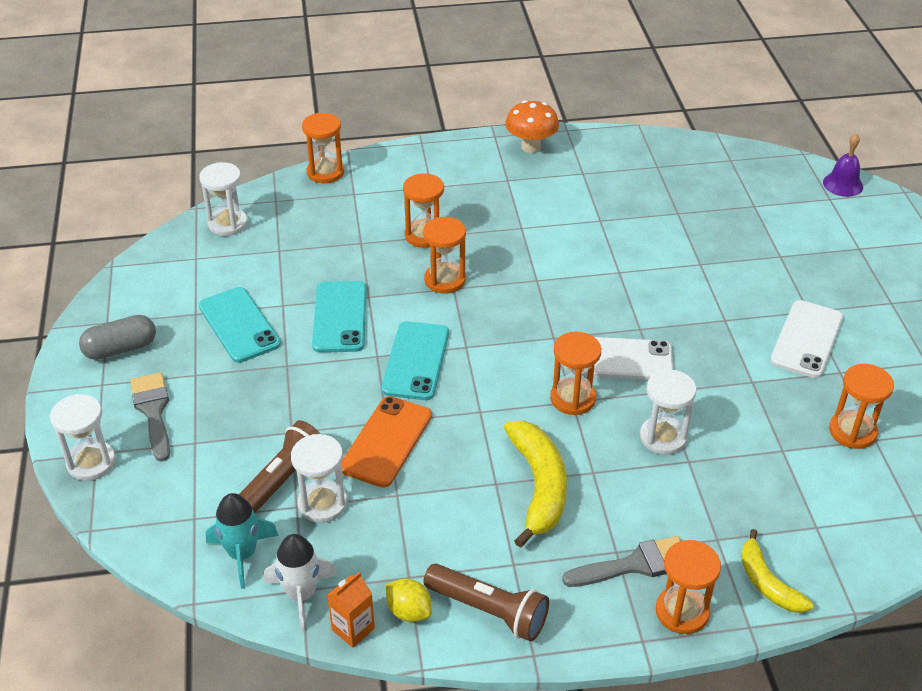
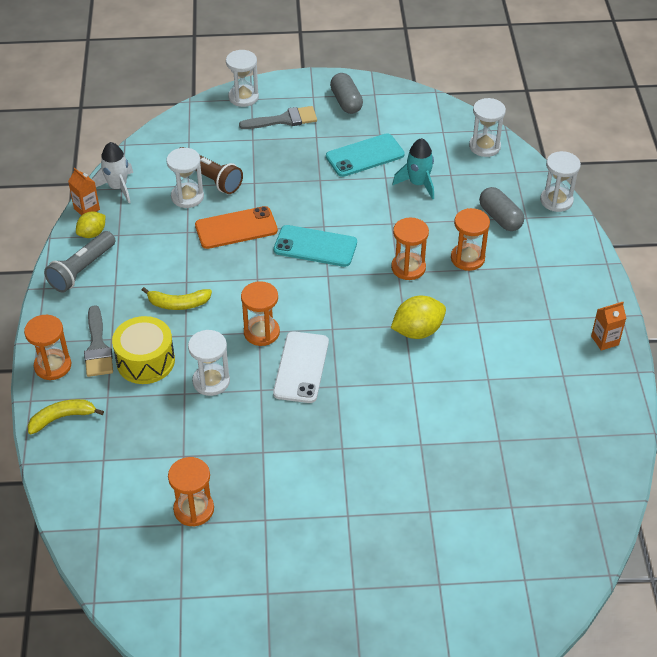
camera: 95 degrees right, 5 degrees up
turquoise rocket [206,493,279,589] -> turquoise rocket moved to [392,138,434,200]
orange hourglass [302,113,344,183] -> white hourglass [540,151,581,212]
turquoise phone [312,281,367,352] -> none
orange phone [341,396,432,488] -> orange phone turned 45 degrees counterclockwise [195,206,278,249]
brown flashlight [423,563,549,641] -> grey flashlight [44,231,116,292]
yellow banana [504,421,567,548] -> yellow banana [142,287,212,310], size x0.62
orange mushroom [505,100,559,153] -> orange carton [591,302,626,351]
white phone [770,300,843,378] -> none
purple bell [823,133,863,197] -> none
none -> yellow drum [112,316,175,384]
none -> yellow lemon [391,296,446,339]
none -> grey capsule [479,187,524,231]

